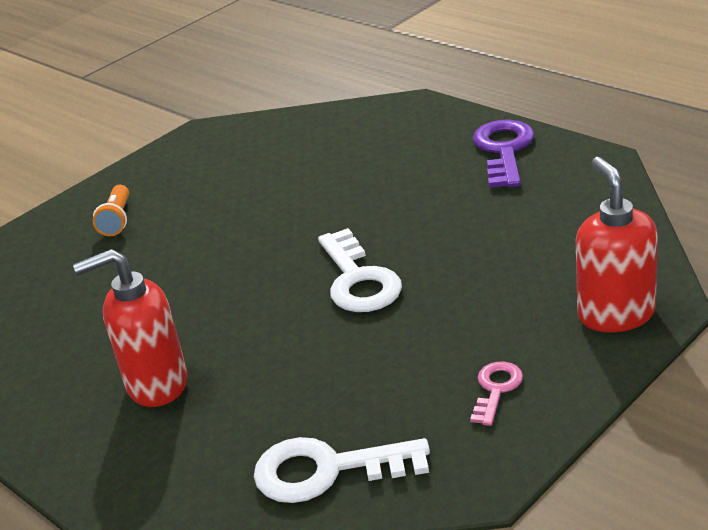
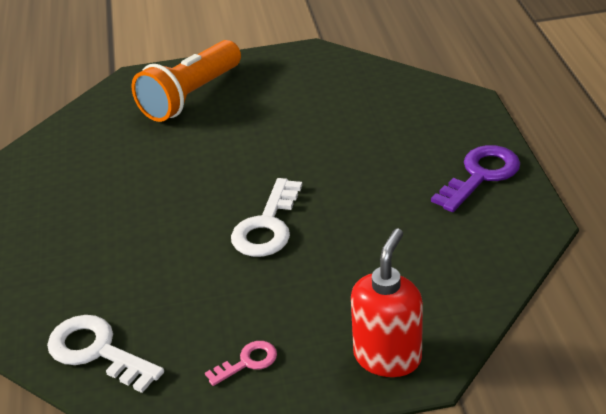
camera: 35 degrees right, 5 degrees up
red soap dispenser [73,249,187,407] -> none
orange flashlight [93,185,129,236] -> orange flashlight [132,40,241,122], size x2.16

